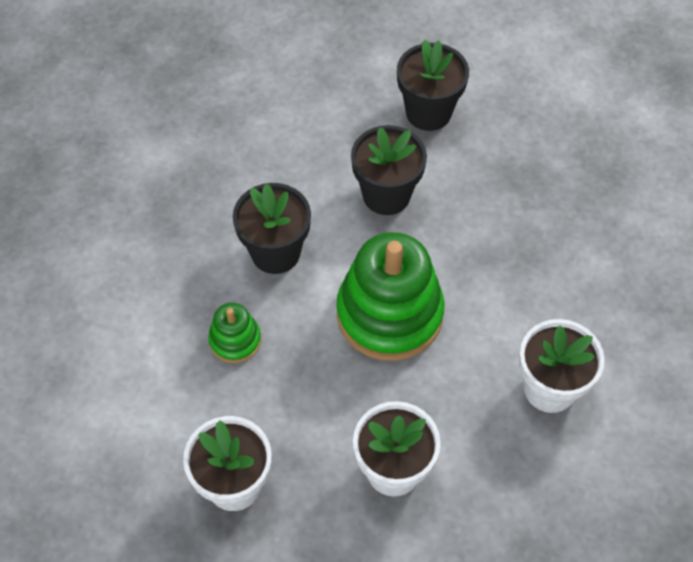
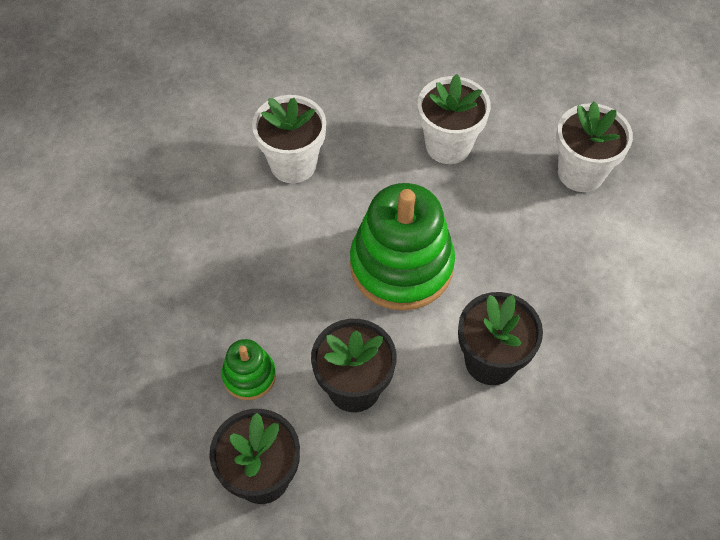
camera: 160 degrees left, 0 degrees up
green stacking toy [208,303,261,363] -> green stacking toy moved to [222,339,276,400]

